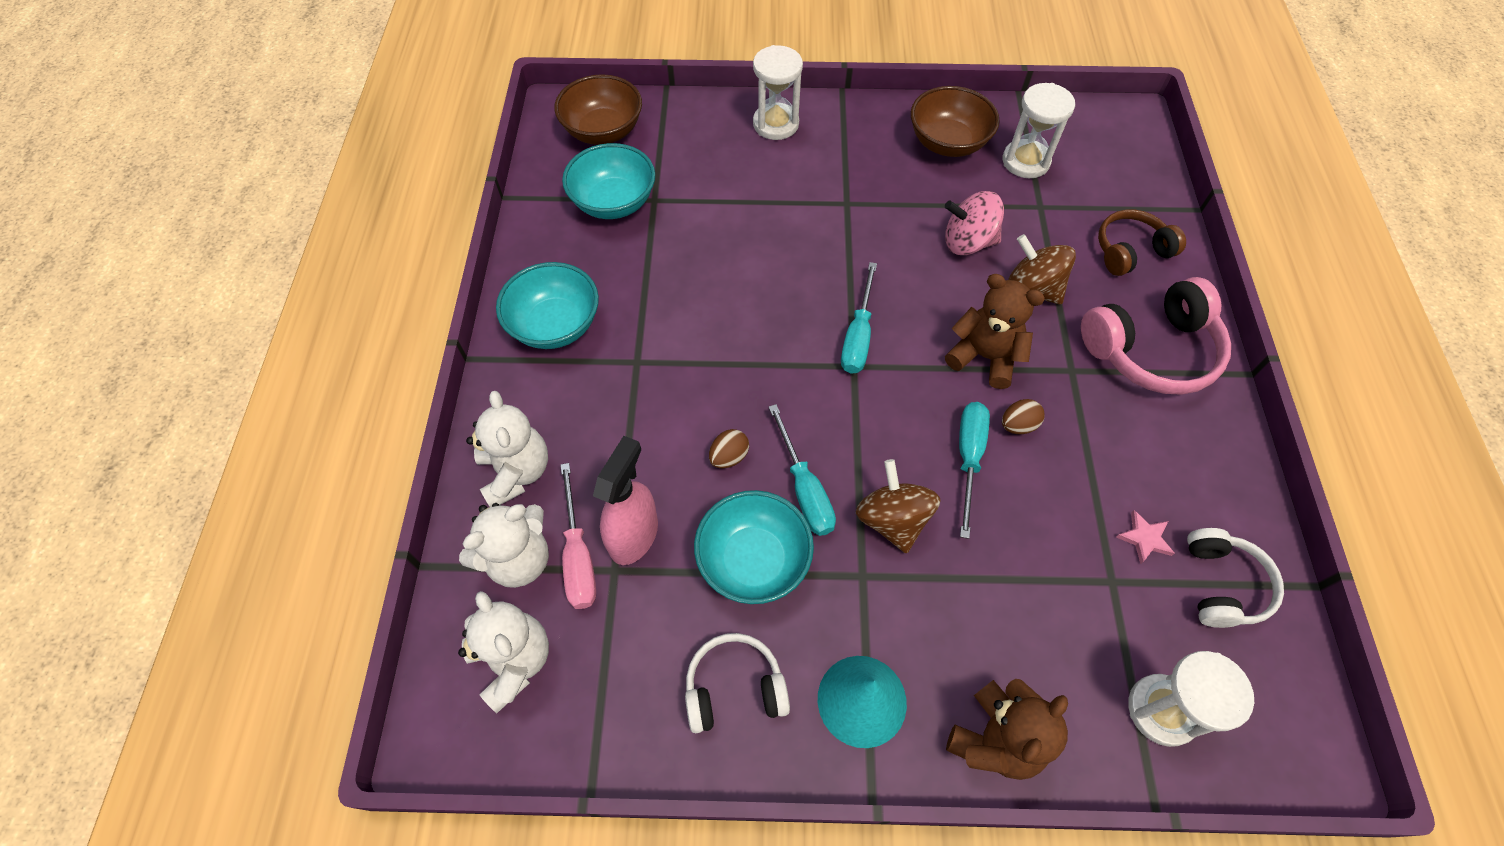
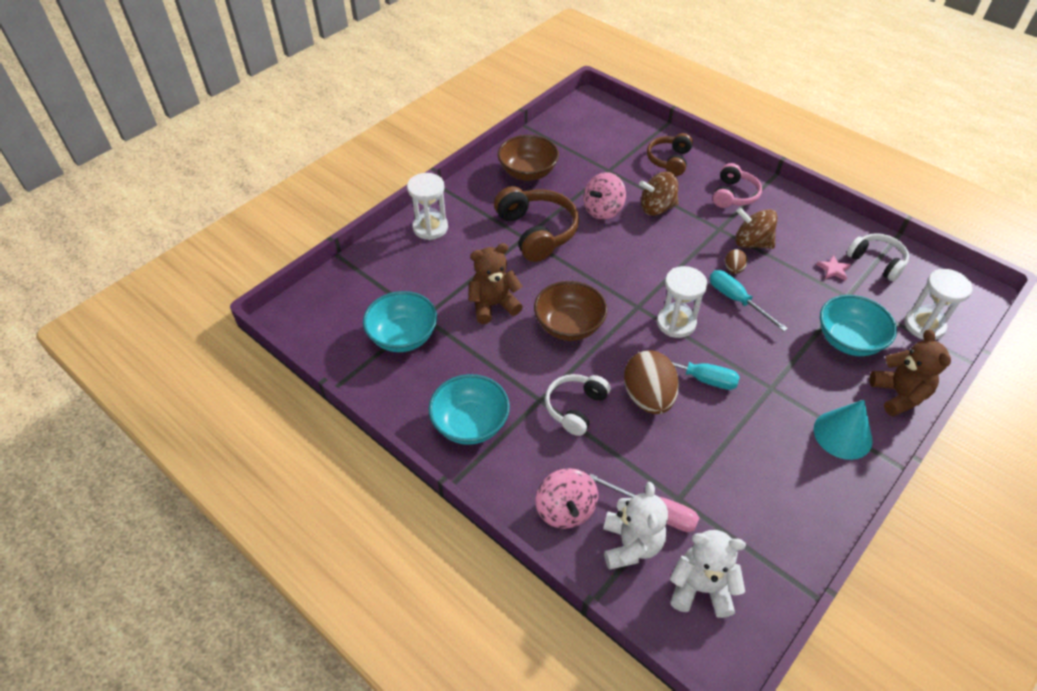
camera: 50 degrees left, 10 degrees down
white teddy bear [466,391,548,507] -> pink spinning top [536,468,598,529]
brown bowl [554,74,642,145] -> brown bowl moved to [534,281,607,341]
pink spray bottle [593,436,658,565] -> none
white headphones [685,633,790,733] -> white headphones moved to [545,374,610,436]
turquoise bowl [694,490,814,604] -> turquoise bowl moved to [820,295,897,356]
brown egg [709,429,749,468] -> brown egg [624,351,679,414], size x2.13
turquoise screwdriver [841,262,877,374] -> none
brown spinning top [856,459,941,554] -> brown spinning top moved to [735,207,778,249]
brown teddy bear [945,274,1045,389] -> brown teddy bear moved to [469,243,523,324]
white hourglass [1003,83,1075,178] -> white hourglass moved to [657,266,707,338]
pink headphones [1081,277,1231,395] -> pink headphones [713,163,762,208], size x0.63
none -> brown headphones [494,186,579,262]

